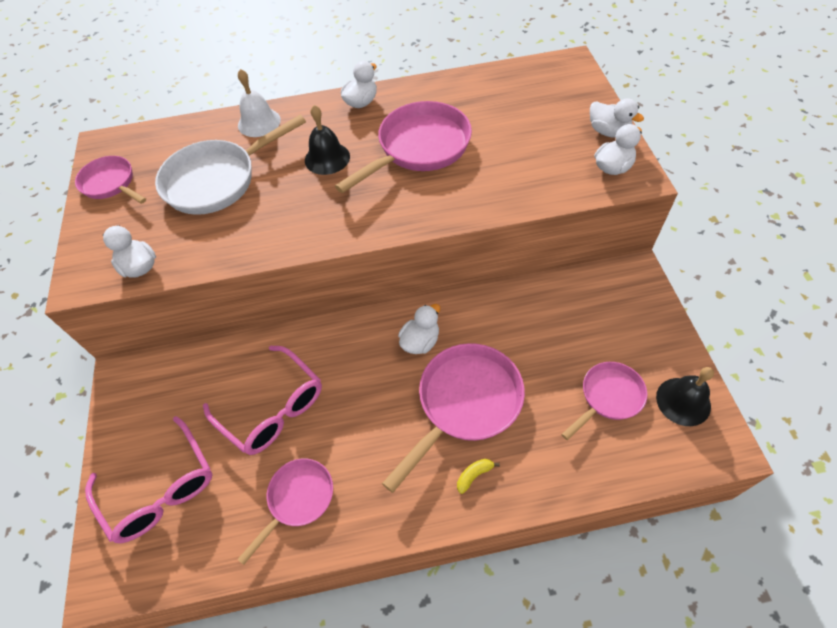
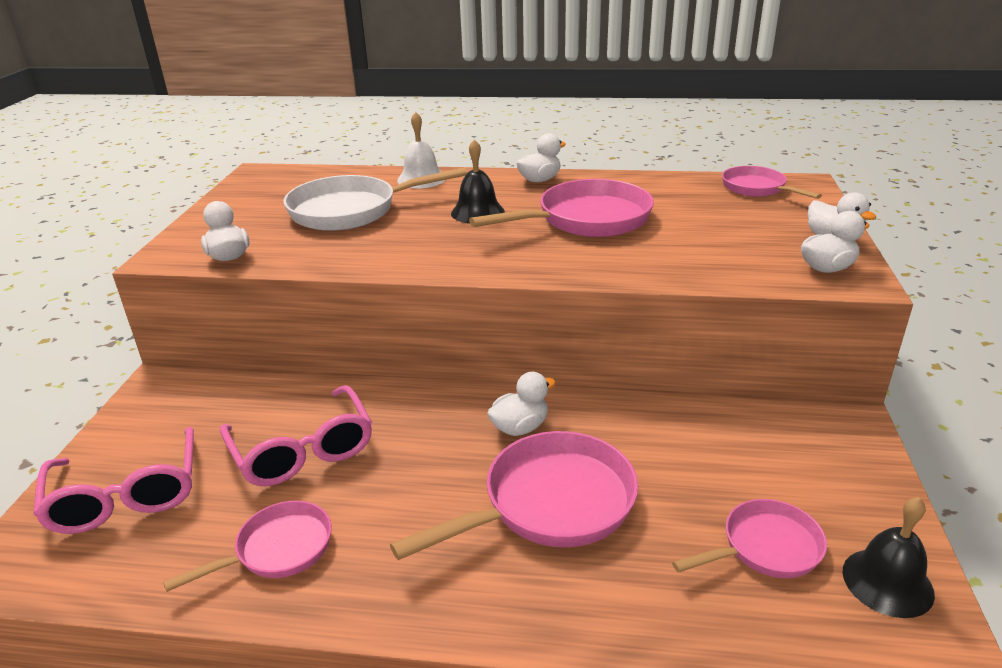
camera: 15 degrees right, 25 degrees down
pink pan [75,156,146,204] -> pink pan moved to [722,166,822,199]
yellow banana [457,459,500,494] -> none

